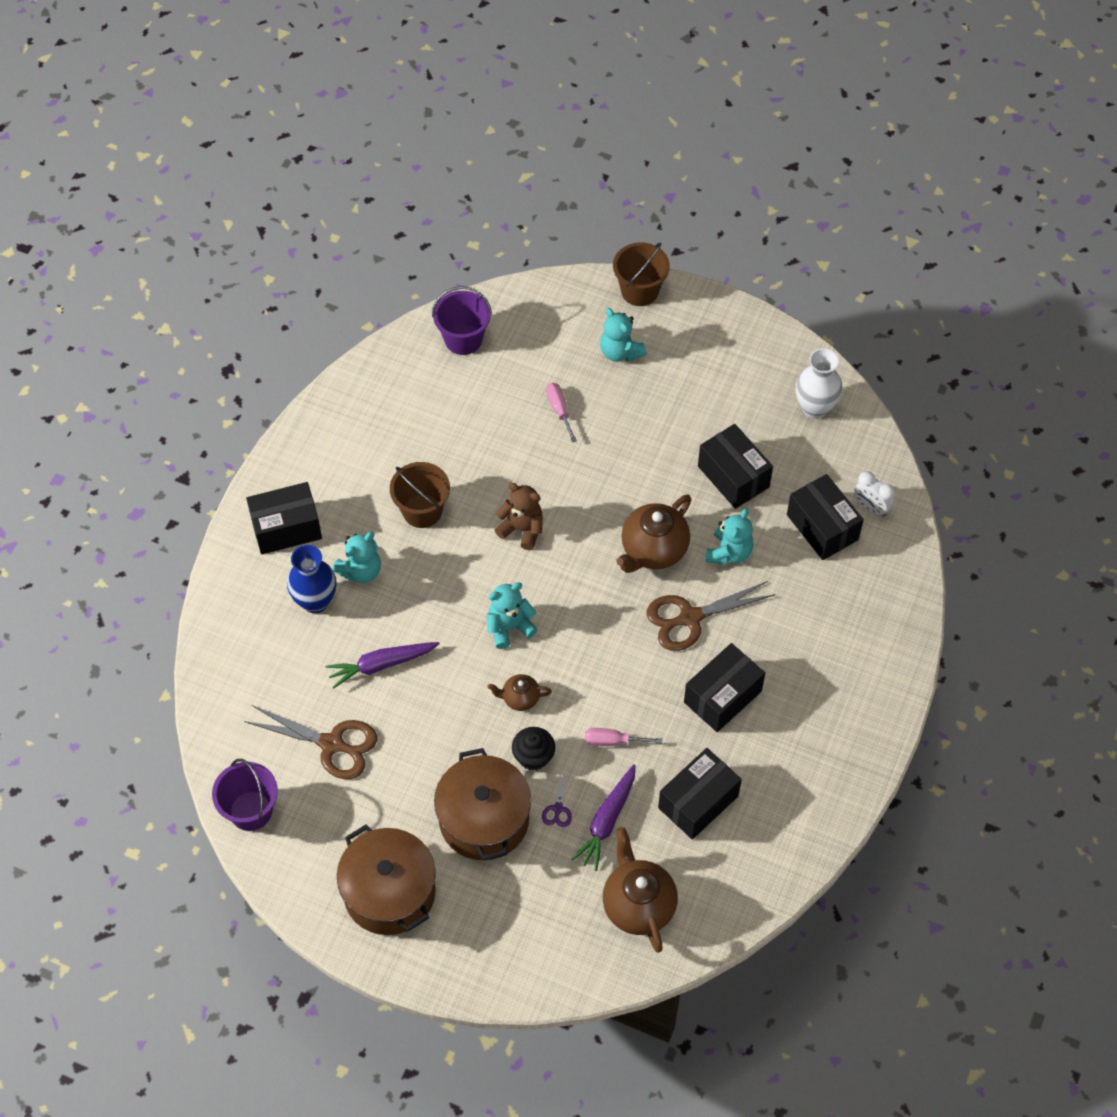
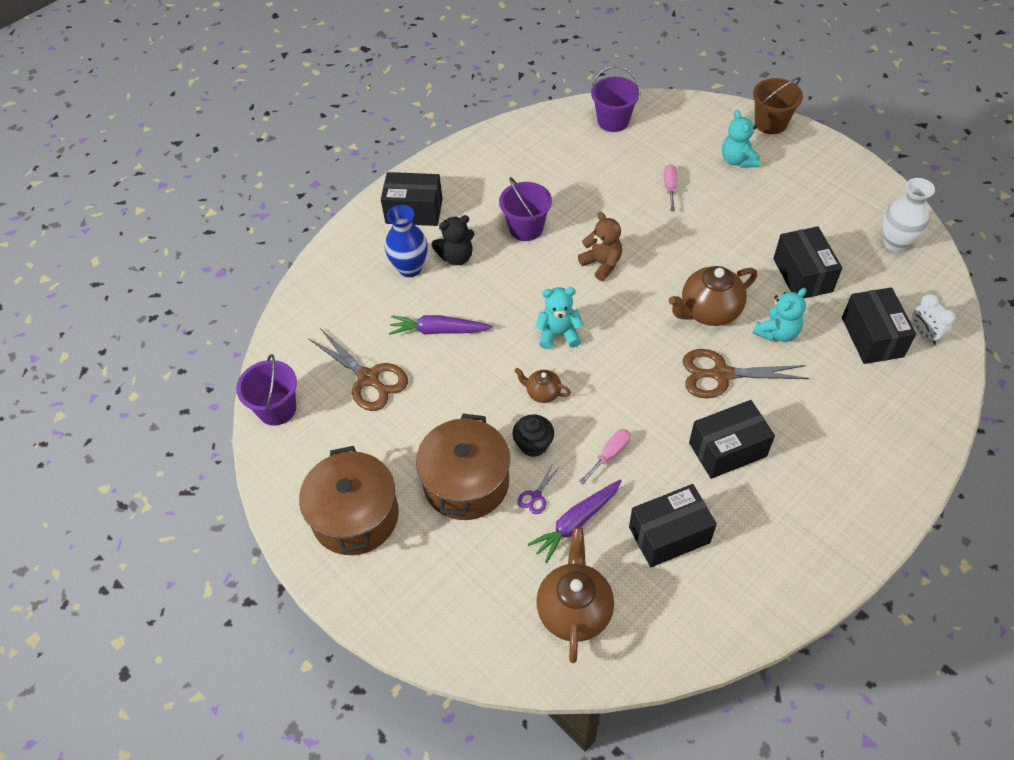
camera: 25 degrees right, 5 degrees down
turquoise teddy bear [332,532,381,583] -> black teddy bear [431,215,474,265]
brown bucket [390,462,450,528] -> purple bucket [499,177,552,241]
pink screwdriver [585,728,662,746] -> pink screwdriver turned 105 degrees clockwise [579,429,631,484]

